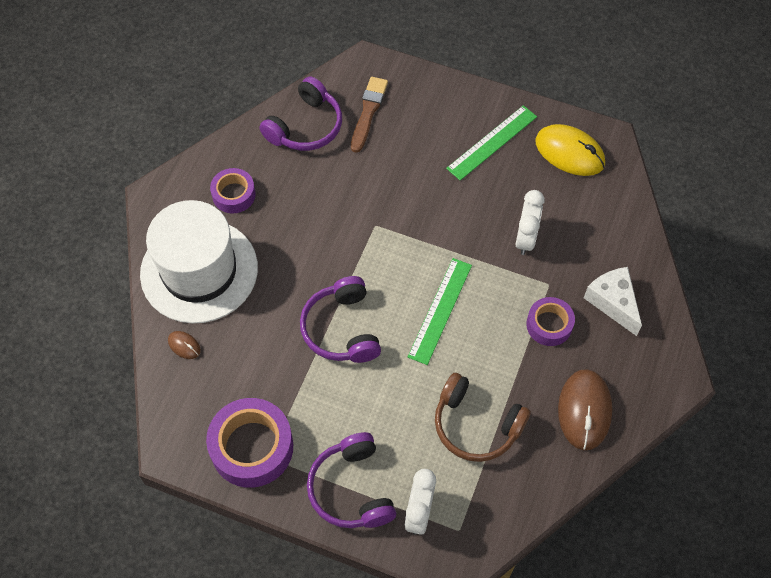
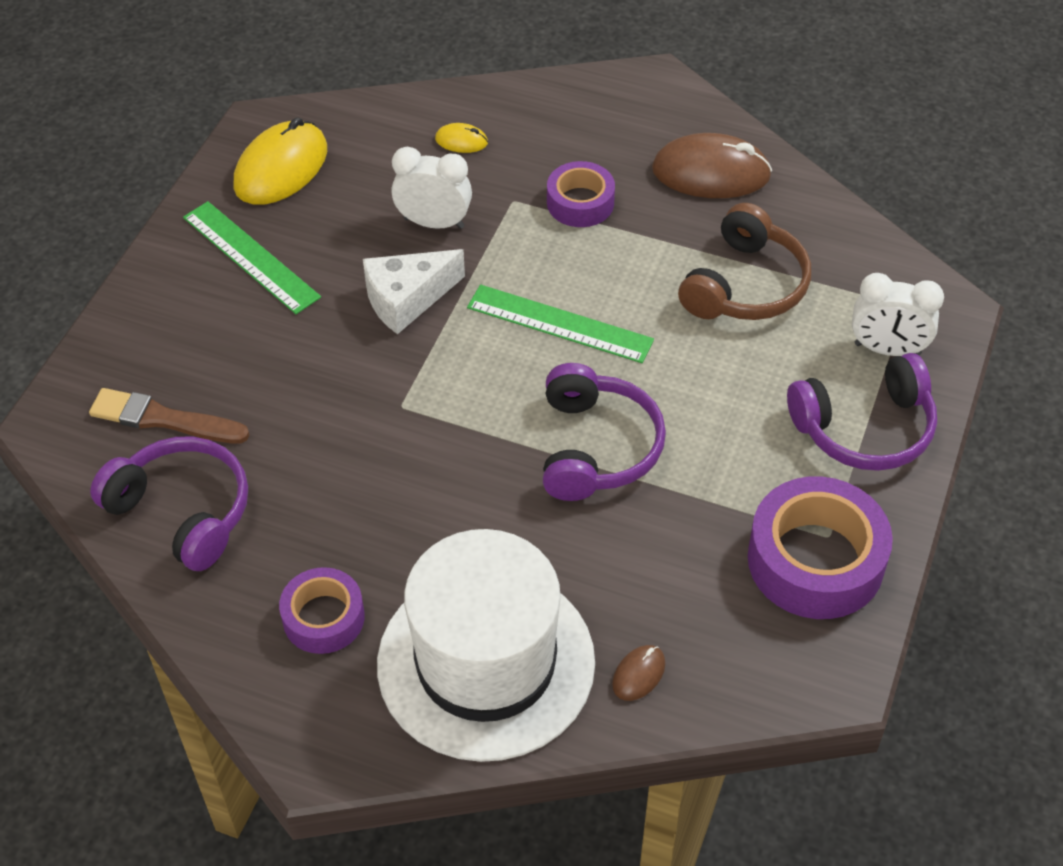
camera: 90 degrees left, 10 degrees down
purple headphones [300,276,381,363] -> purple headphones turned 75 degrees counterclockwise [543,363,666,501]
white cheese [584,267,642,336] -> white cheese moved to [363,249,465,334]
none -> yellow mouse [435,123,488,153]

